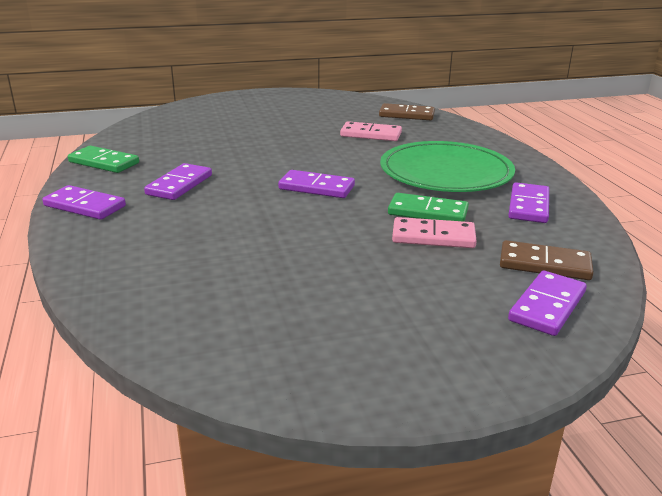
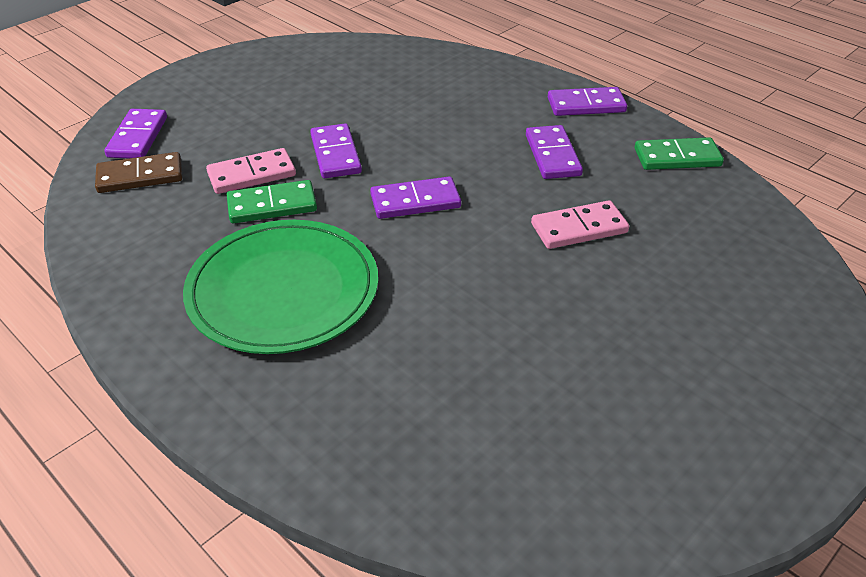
camera: 150 degrees right, 15 degrees up
pink domino [340,121,402,141] -> pink domino moved to [531,200,629,249]
brown domino [379,103,435,120] -> none
purple domino [508,182,549,223] -> purple domino moved to [310,123,362,178]

